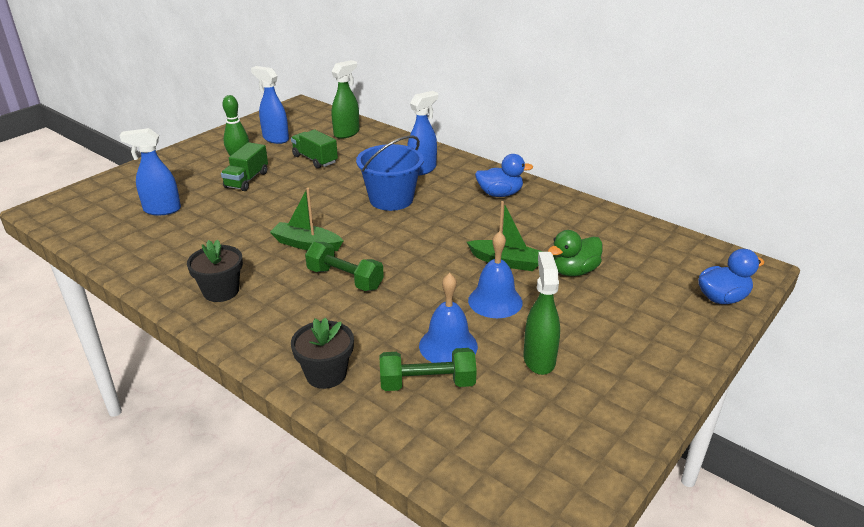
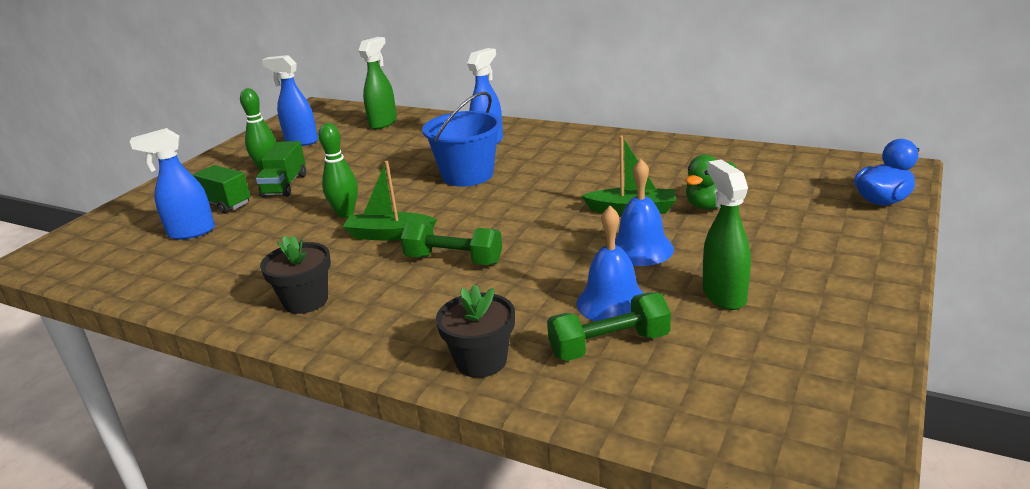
camera: 10 degrees left, 5 degrees down
green truck [291,129,338,168] -> green truck moved to [193,165,250,214]
blue duck [475,154,533,197] -> none
none -> green bowling pin [318,123,358,218]

